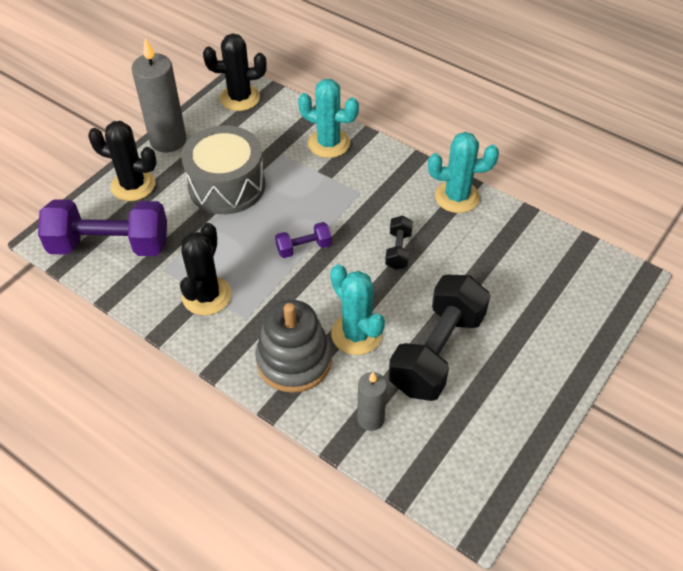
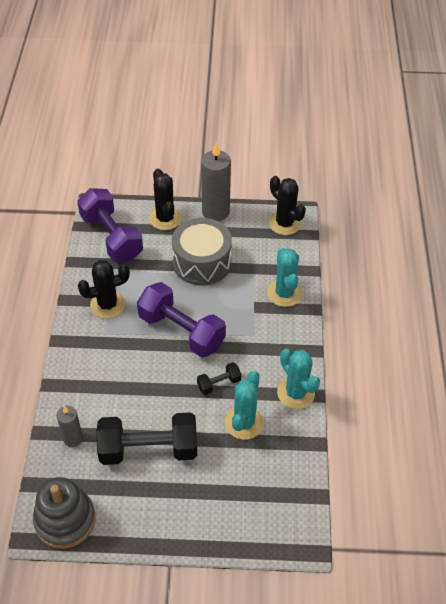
camera: 55 degrees right, 0 degrees up
grey stacking toy [255,300,332,393] -> grey stacking toy moved to [33,477,96,549]
purple dumbbell [275,222,332,258] -> purple dumbbell [137,282,226,358], size x2.17
turquoise cactus [330,264,385,355] -> turquoise cactus moved to [225,371,264,440]

